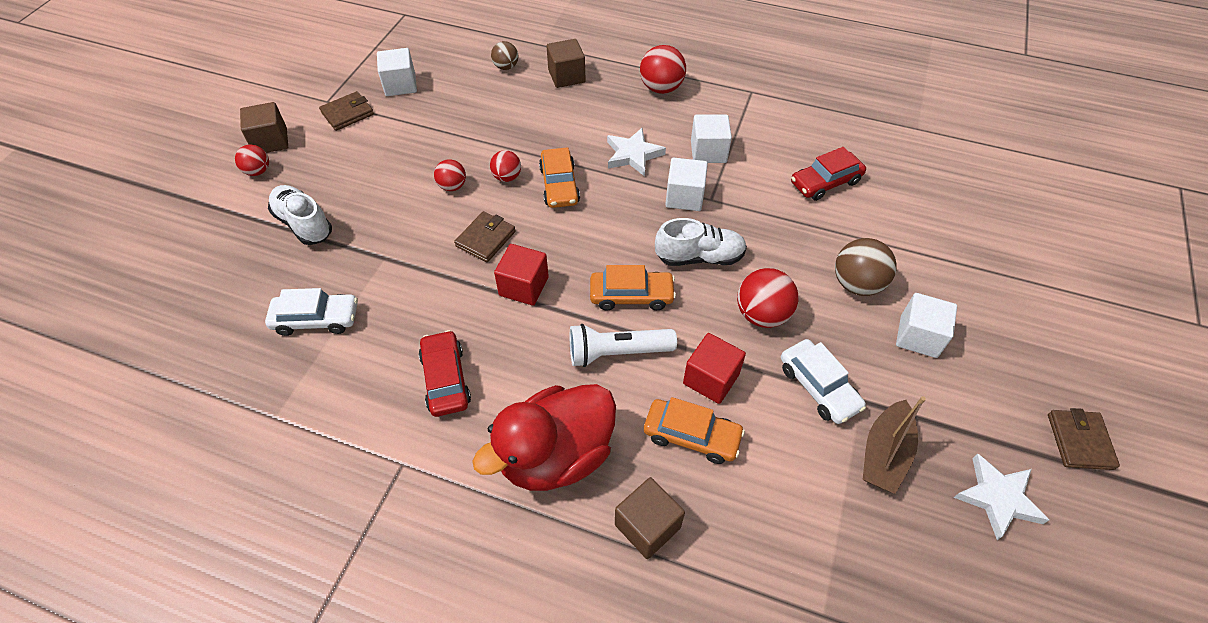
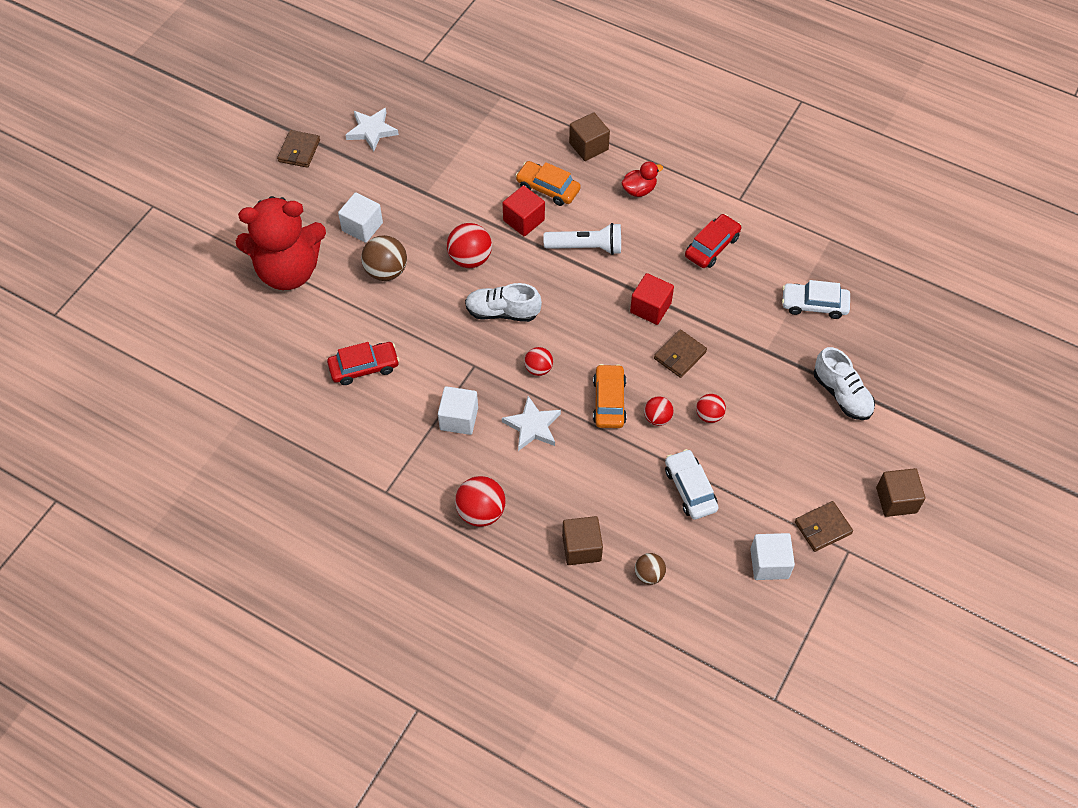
camera: 170 degrees left, 5 degrees up
red ball [235,144,269,176] -> red ball moved to [524,347,553,376]
red car [419,330,471,417] -> red car turned 135 degrees counterclockwise [685,214,741,268]
red duck [472,384,616,491] -> red duck [621,161,663,197], size x0.46
orange car [590,265,676,310] -> none
white cube [665,158,708,211] -> none
white car [781,339,866,424] -> white car moved to [665,449,718,520]
brown boat [863,396,926,494] -> none
none -> red teddy bear [236,196,326,290]

